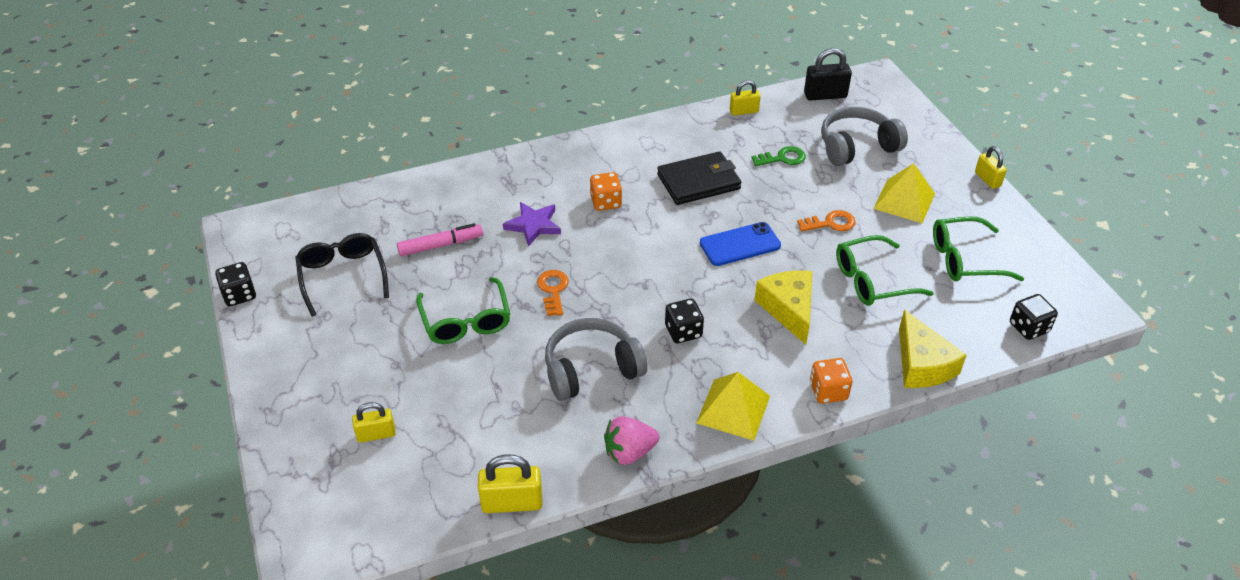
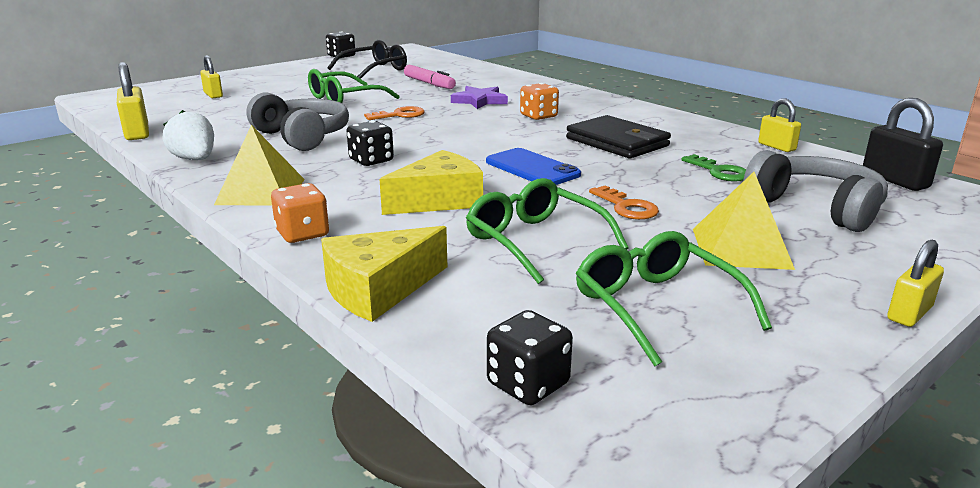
camera: 70 degrees right, 20 degrees down
pink strawberry [604,416,659,465] -> white strawberry [163,110,214,160]

